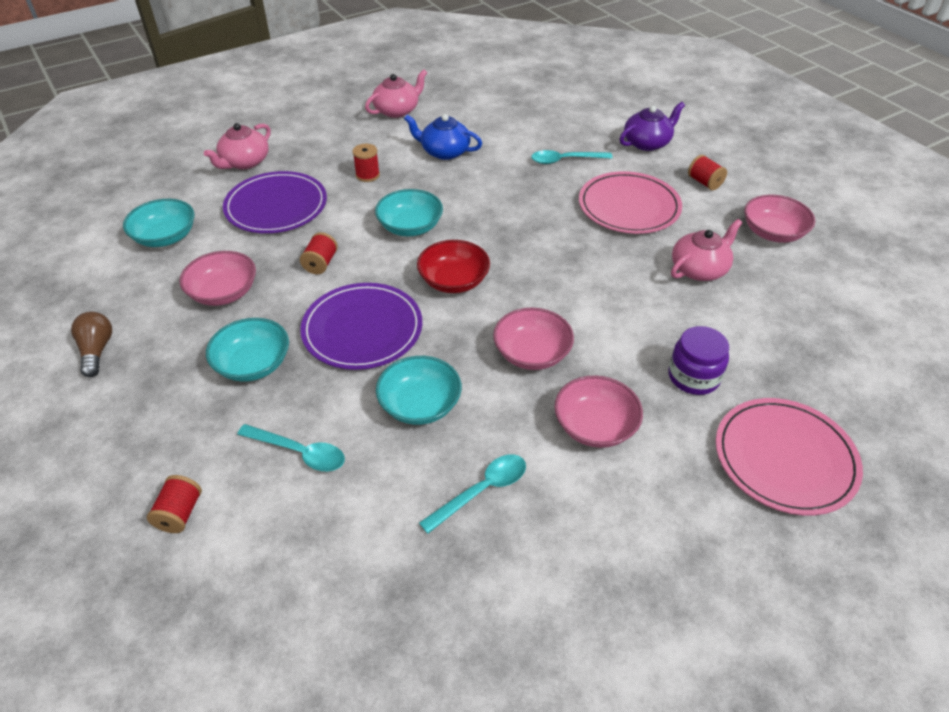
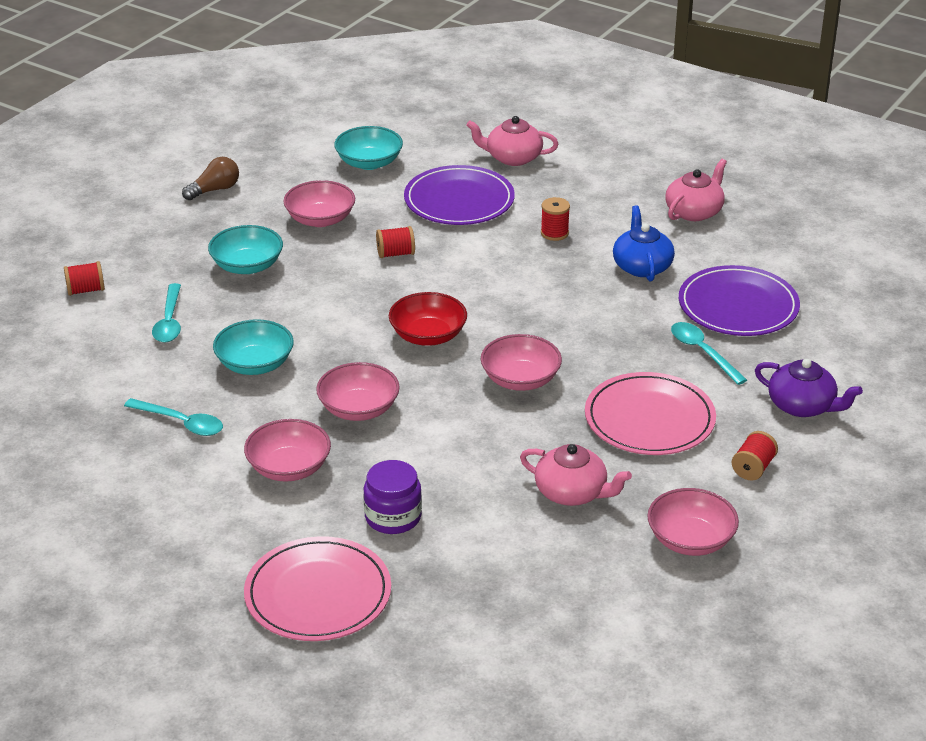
camera: 65 degrees right, 10 degrees down
purple plate [300,283,422,370] -> purple plate moved to [679,265,800,336]
pink teapot [365,69,427,118] -> pink teapot turned 75 degrees counterclockwise [665,159,727,221]
turquoise bowl [375,189,443,236] -> none
none -> pink bowl [481,334,562,391]

